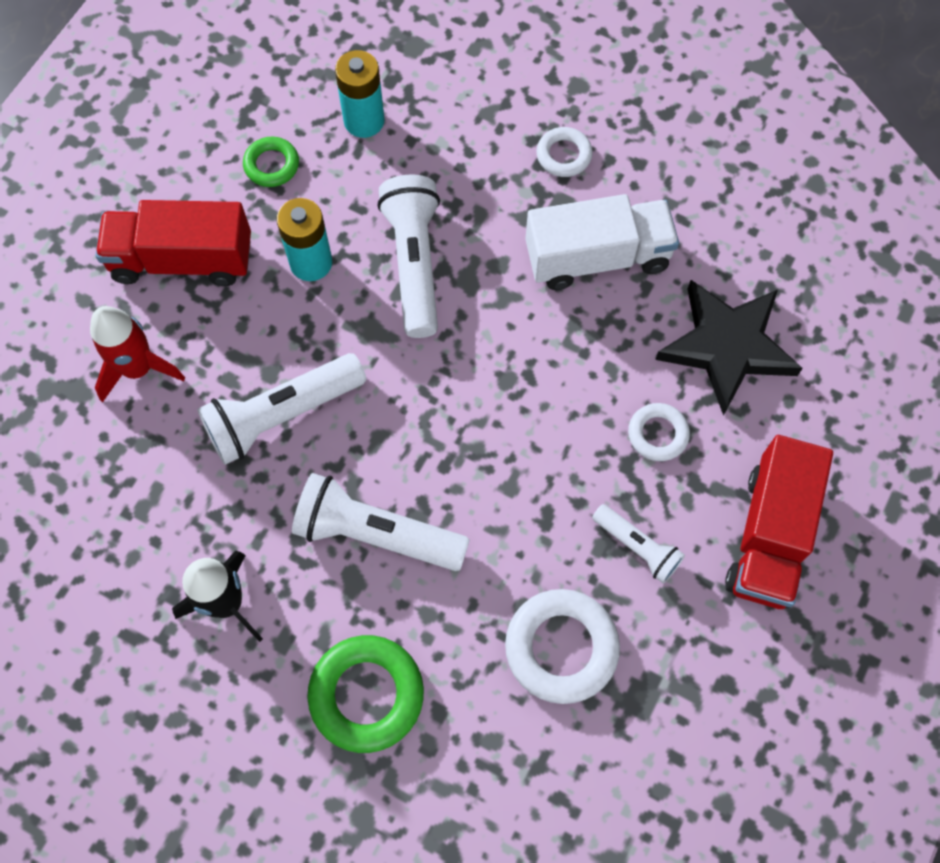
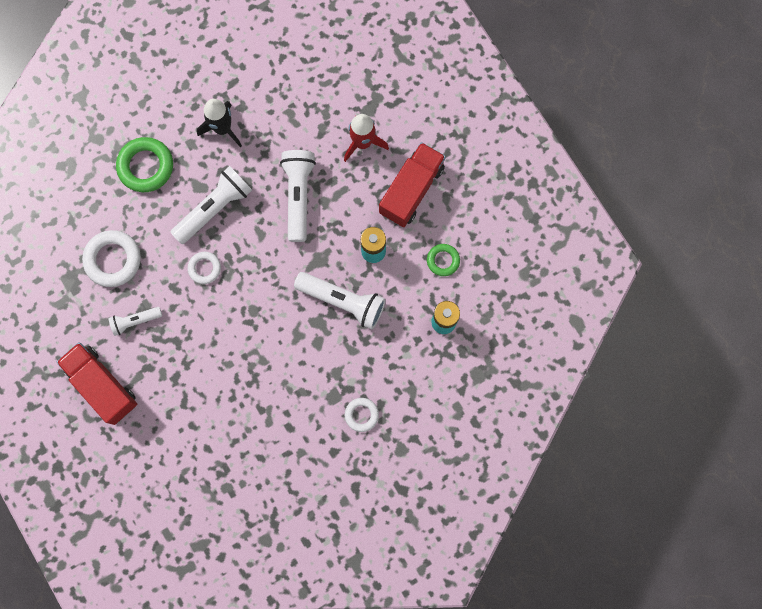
camera: 120 degrees right, 10 degrees up
white truck [525,194,679,290] -> none
white ring [628,403,690,461] -> white ring moved to [188,252,221,284]
black star [655,280,803,416] -> none

